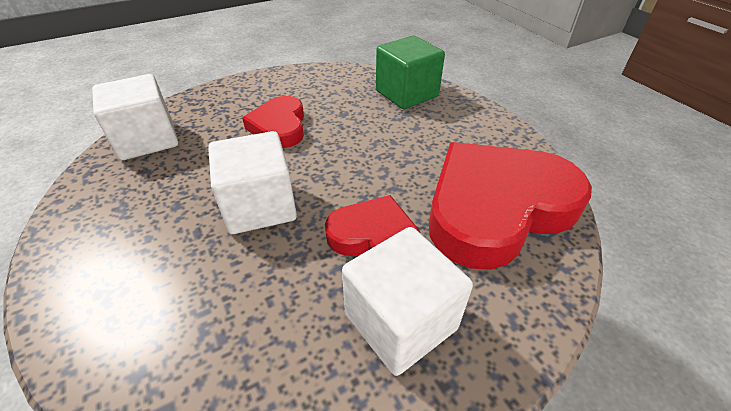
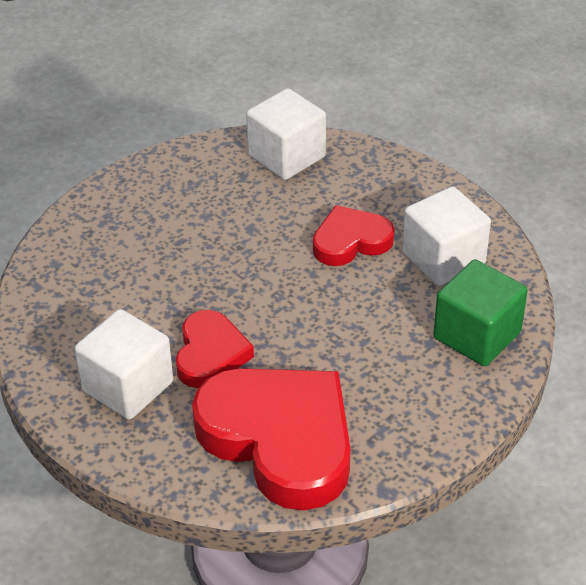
camera: 75 degrees right, 0 degrees up
white cube [208,131,297,234] -> white cube moved to [402,186,491,286]

